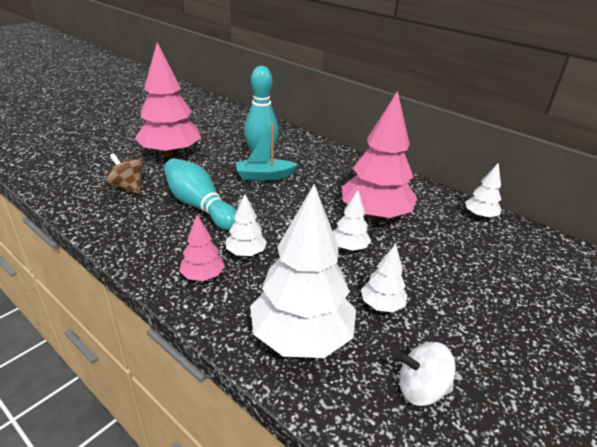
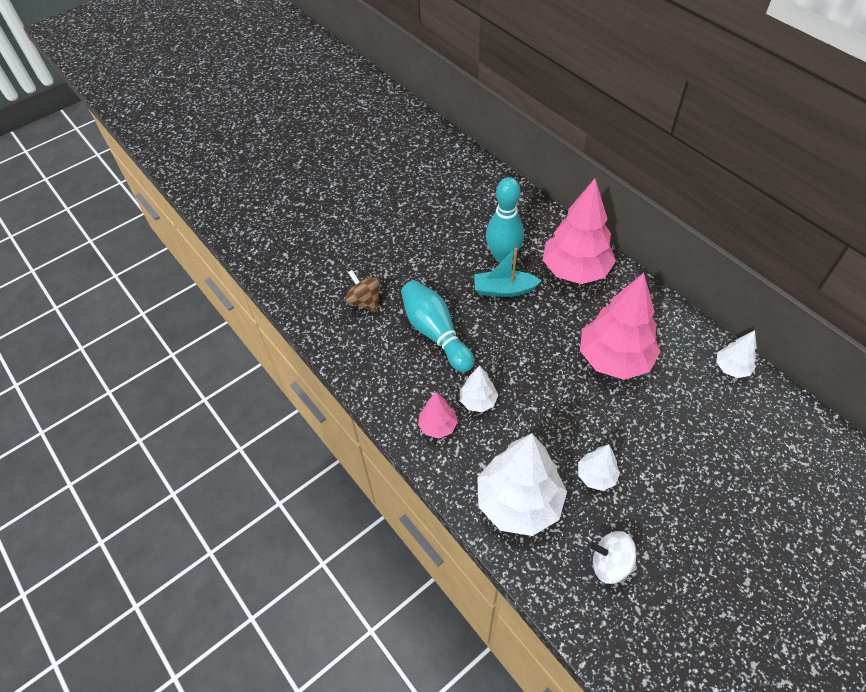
camera: 15 degrees right, 20 degrees up
pink tree [135,42,201,157] -> pink tree moved to [543,179,616,284]
white tree [333,190,371,251] -> none

